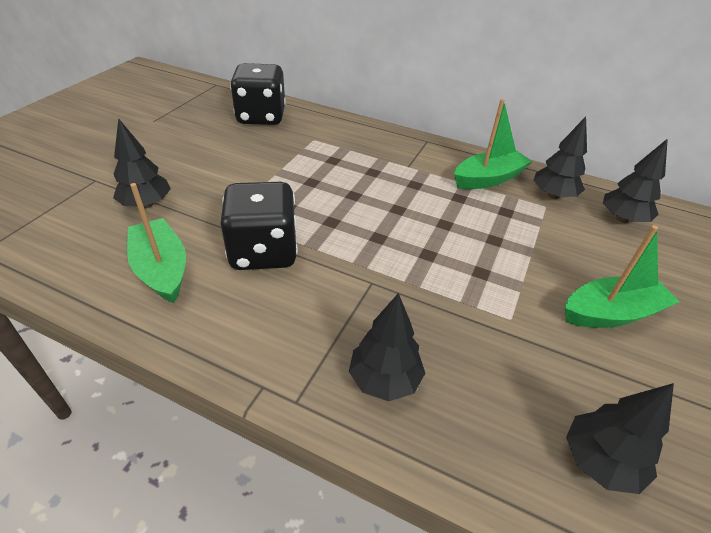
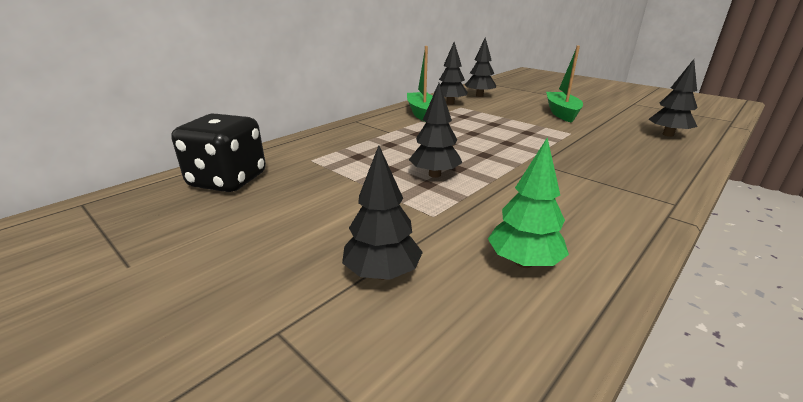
camera: 70 degrees left, 15 degrees down
green boat [127,183,186,303] -> green tree [488,138,569,268]
black dice [220,182,298,270] -> none
black tree [349,293,425,401] -> black tree moved to [409,83,462,178]

